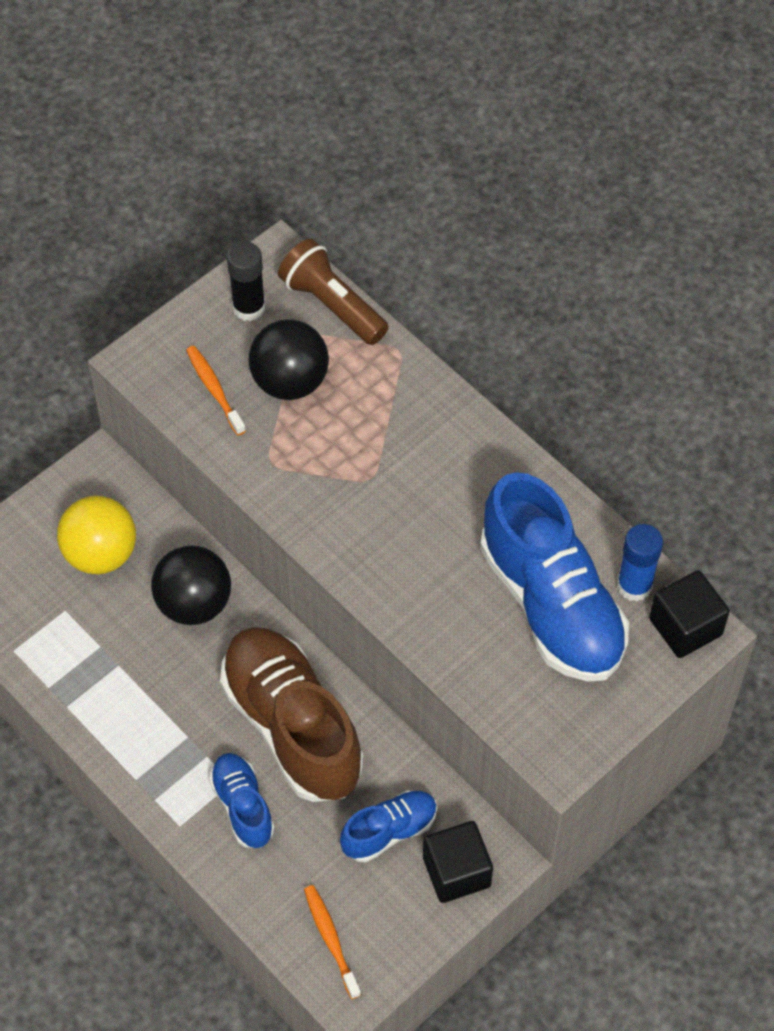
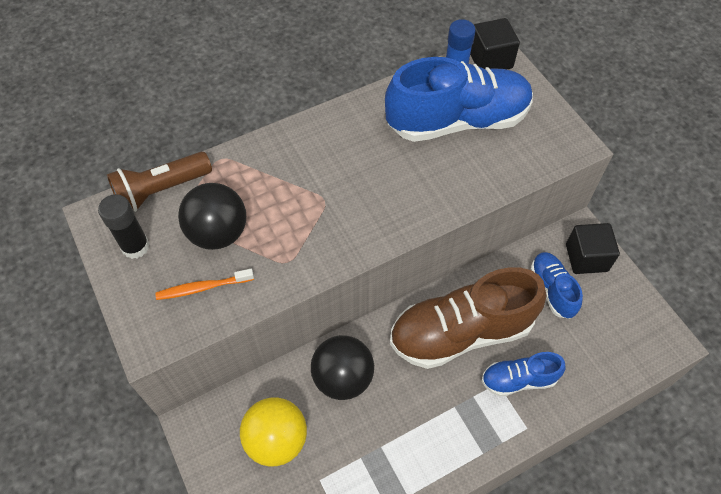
camera: 75 degrees left, 0 degrees up
orange toothbrush [304,885,361,999] -> none

